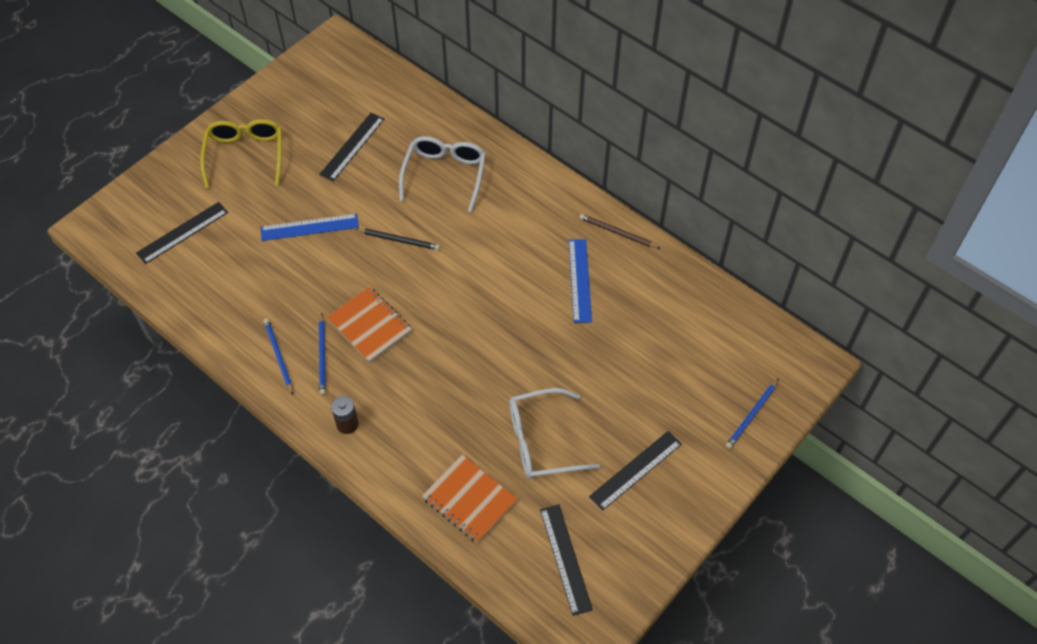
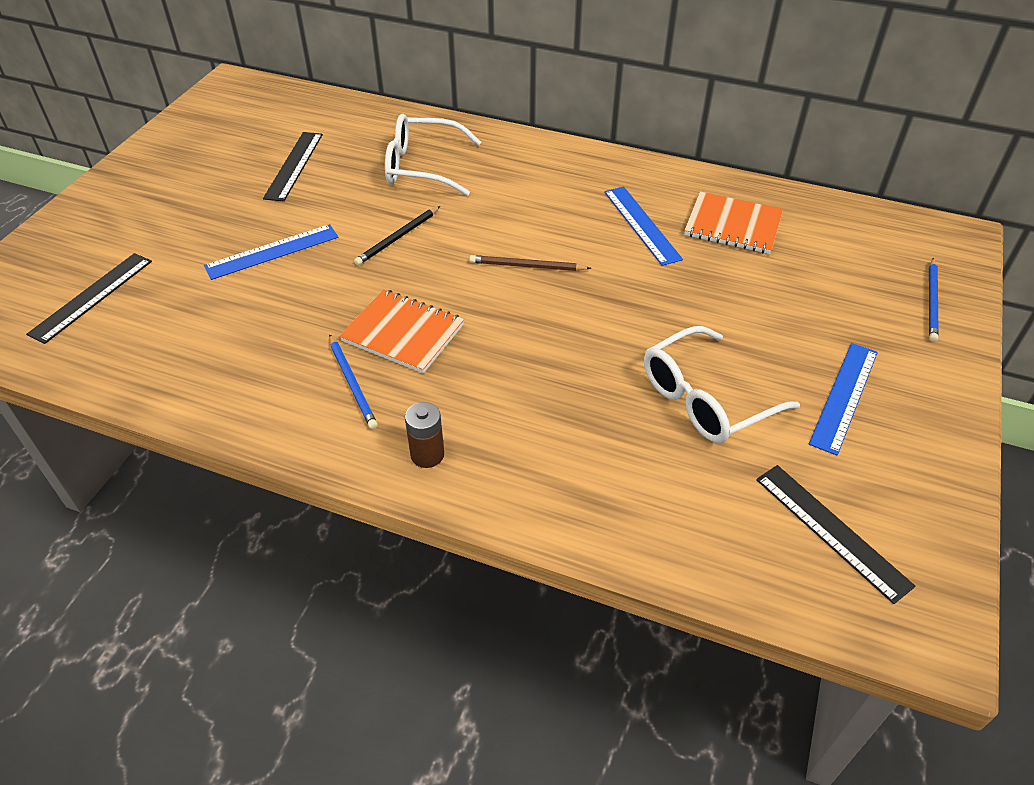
camera: 20 degrees left, 10 degrees down
yellow glasses [200,119,282,188] -> none
blue pencil [263,319,293,395] -> none
black pencil [355,229,440,250] -> black pencil turned 135 degrees clockwise [354,206,440,265]
white glasses [399,136,486,212] -> white glasses turned 75 degrees counterclockwise [385,114,481,196]
orange notebook [422,455,518,543] -> orange notebook moved to [684,192,783,254]
brown pencil [579,214,661,249] -> brown pencil moved to [469,255,591,271]
black ruler [589,431,682,511] -> blue ruler [809,343,878,455]

